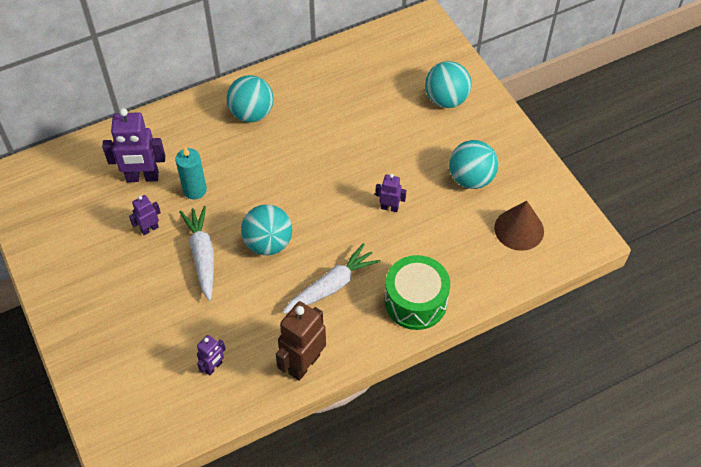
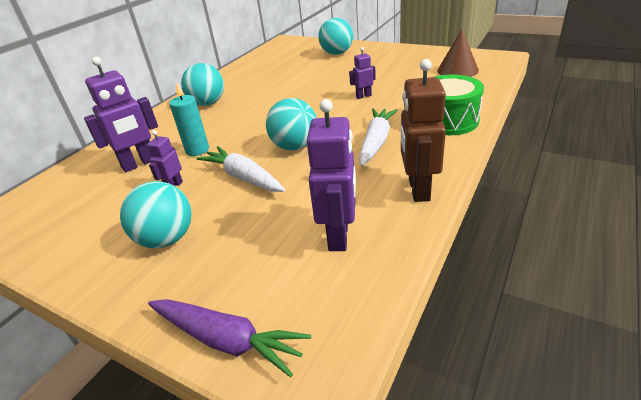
camera: 30 degrees left, 20 degrees down
purple robot [197,335,226,376] -> purple robot [307,99,356,251], size x1.88
turquoise ball [449,140,498,189] -> turquoise ball moved to [120,181,192,248]
none -> purple carrot [148,299,311,377]

